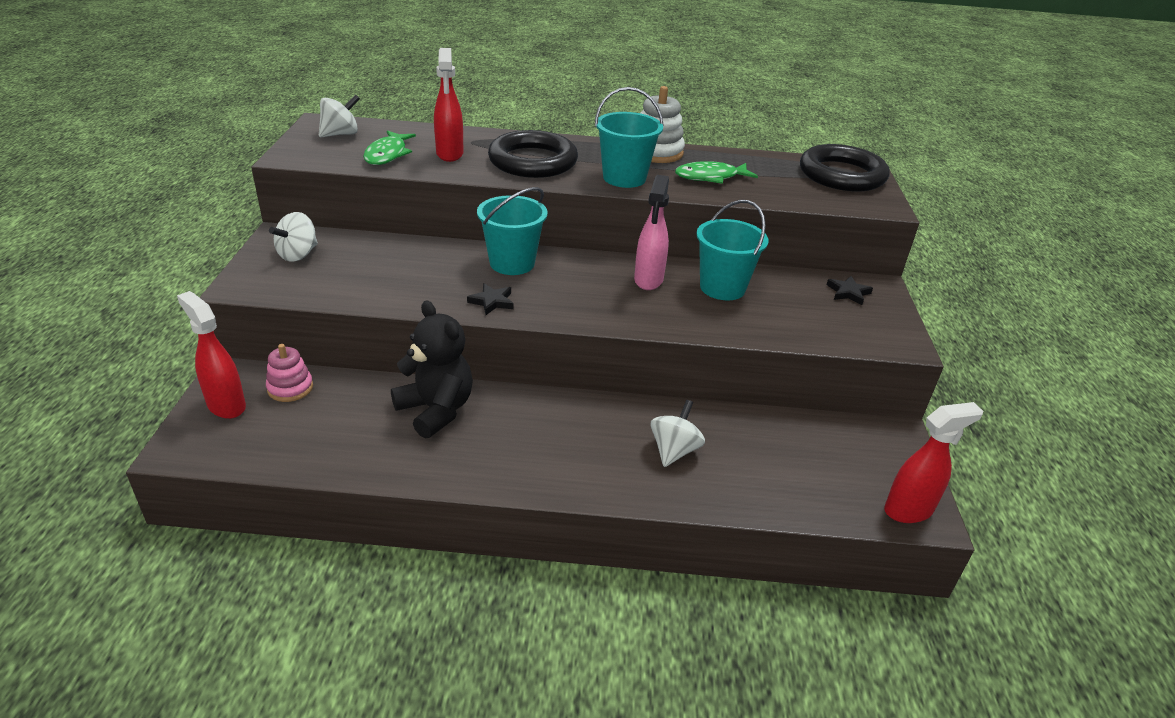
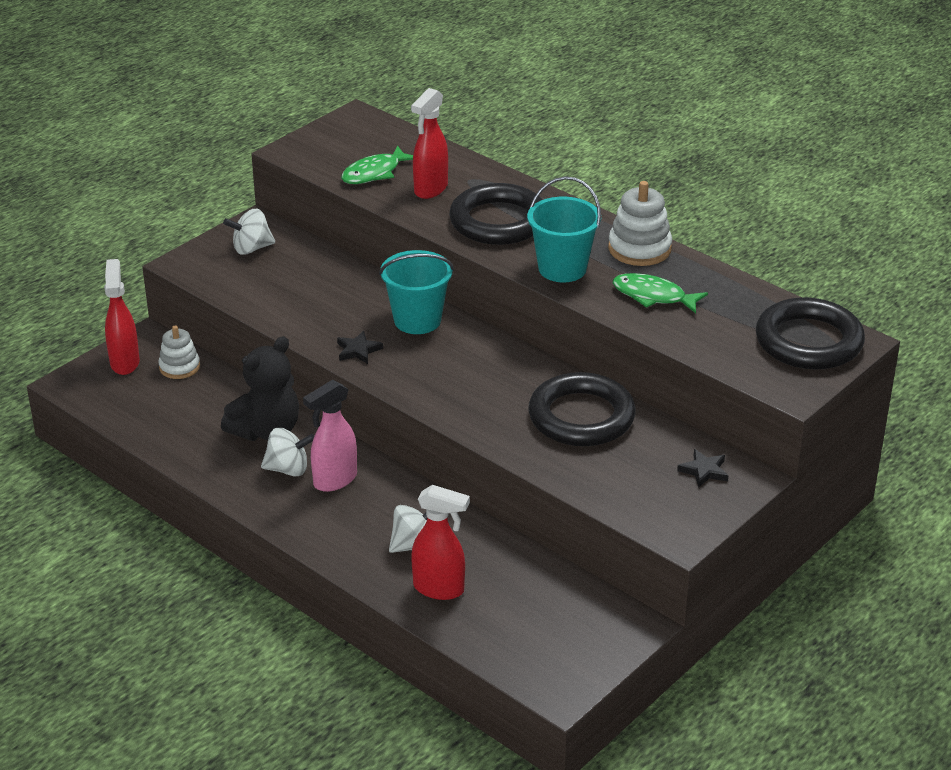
camera: 40 degrees right, 0 degrees up
pink stacking toy [266,344,313,402] -> white stacking toy [158,326,200,379]
white spinning top [319,94,360,137] -> white spinning top moved to [261,428,314,476]
black teddy bear [391,301,473,439] -> black teddy bear turned 45 degrees clockwise [221,336,299,441]
pink spray bottle [634,175,669,290] -> pink spray bottle moved to [303,380,357,492]
turquoise bucket [696,200,769,300] -> black ring [528,372,636,446]
red spray bottle [884,402,983,523] -> red spray bottle moved to [411,485,470,600]

